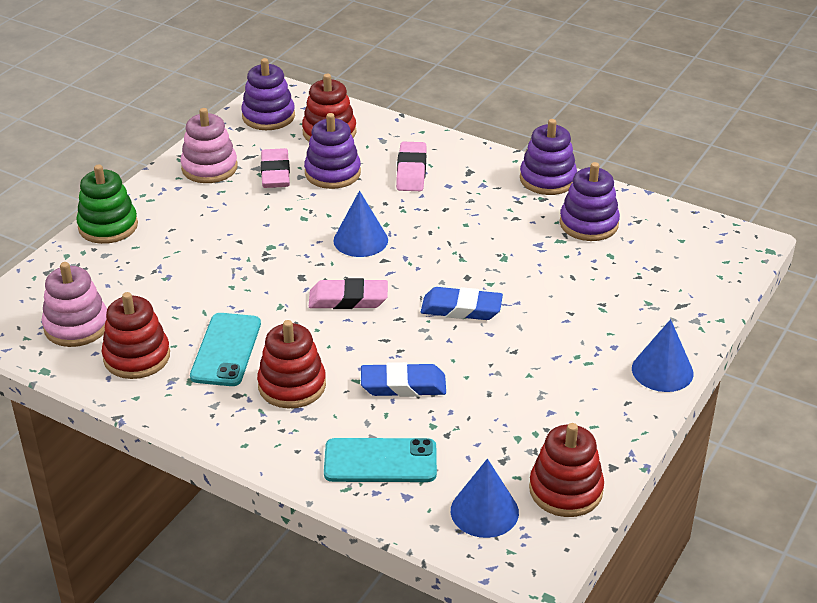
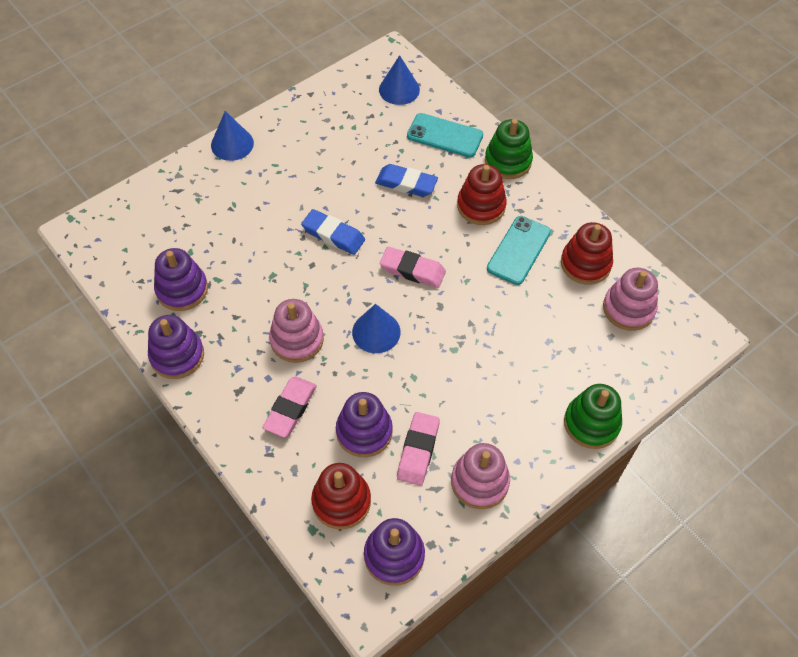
camera: 160 degrees left, 20 degrees up
red stacking toy [529,423,604,517] -> none
none -> pink stacking toy [269,299,324,363]
none -> green stacking toy [485,119,533,179]

